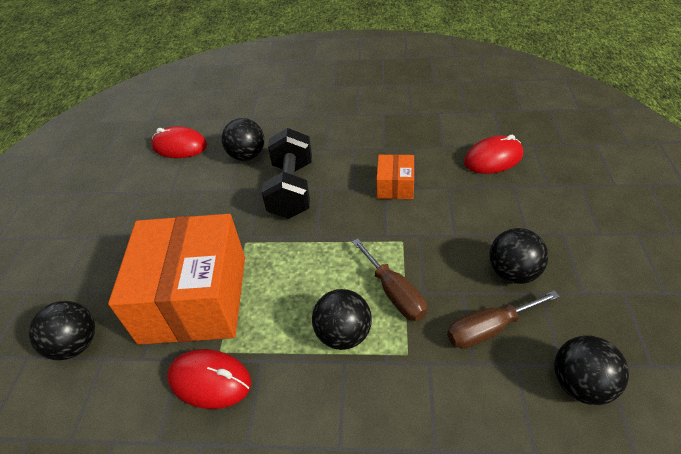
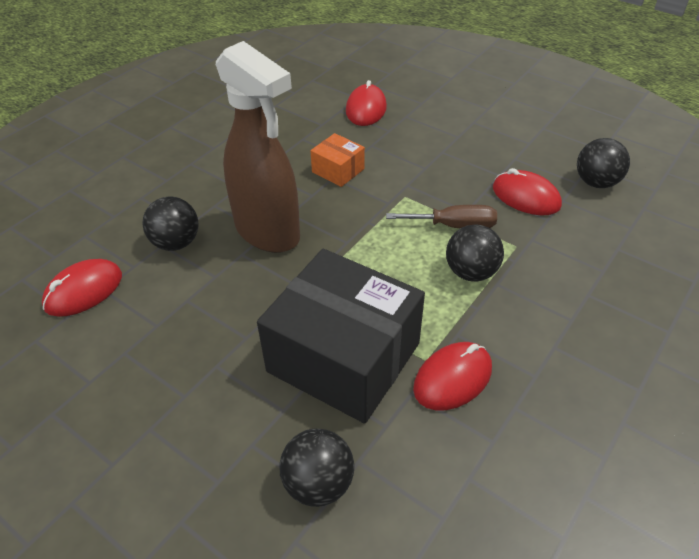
camera: 60 degrees left, 0 degrees up
orange box [108,214,245,345] -> black box [257,249,425,424]
black dumbbell [262,128,312,219] -> brown spray bottle [216,41,300,253]
brown screwdriver [447,290,560,349] -> red mouse [493,168,562,215]
black ball [489,228,549,284] -> none

